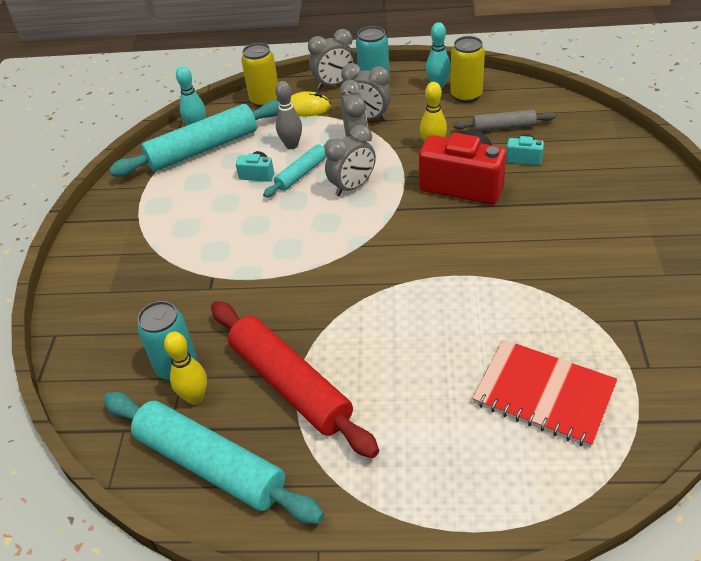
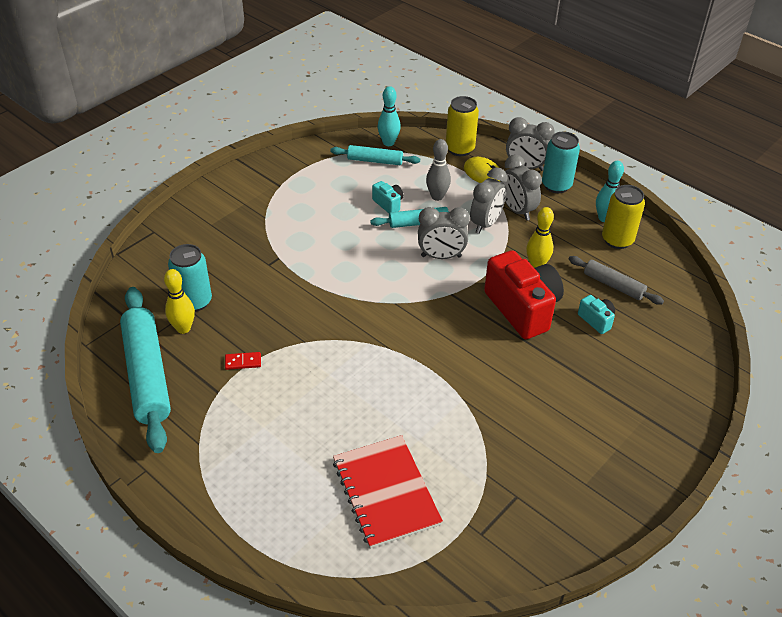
camera: 35 degrees right, 0 degrees up
turquoise rolling pin [109,100,279,177] -> turquoise rolling pin [330,145,420,165], size x0.53
red rolling pin [211,301,379,458] -> red domino [225,352,261,370]

